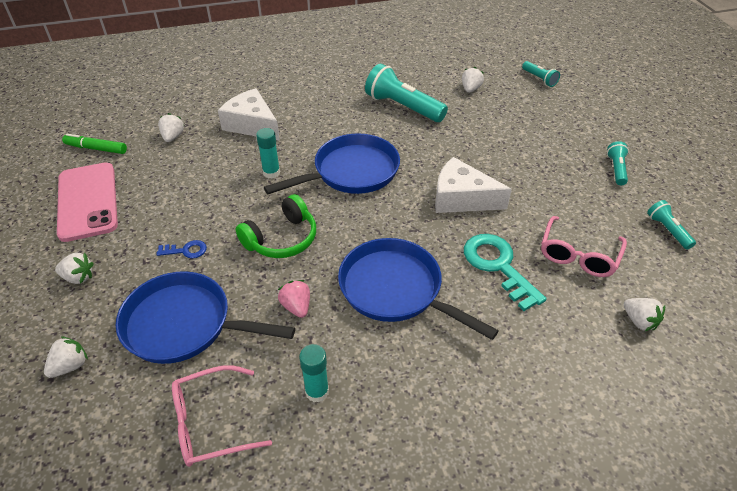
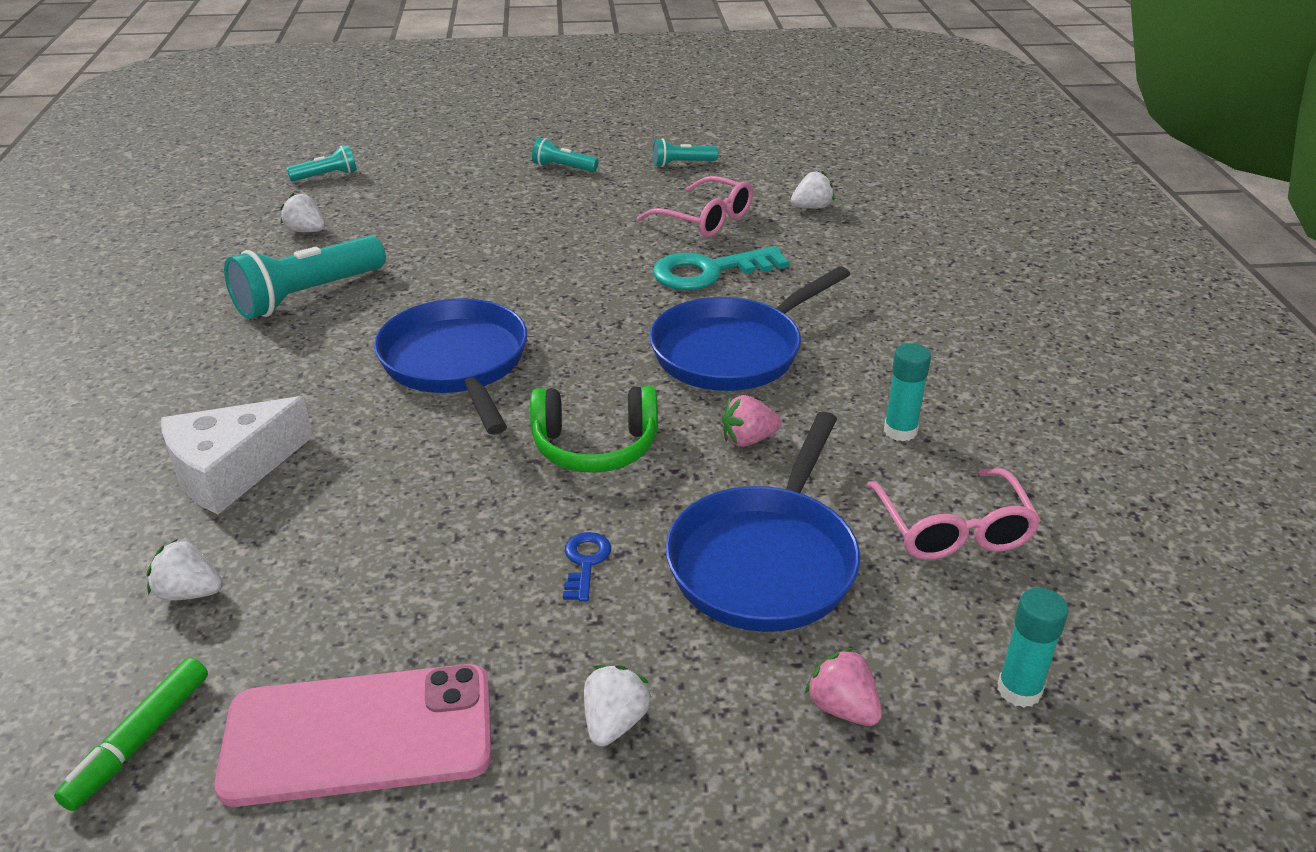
camera: 80 degrees left, 10 degrees down
white strawberry [44,336,88,378] -> pink strawberry [805,648,882,726]
green headphones [236,194,316,258] -> green headphones turned 120 degrees clockwise [530,386,658,473]
turquoise glue stick [256,128,280,179] -> turquoise glue stick moved to [997,588,1069,708]
white cheese [435,157,512,213] -> none

